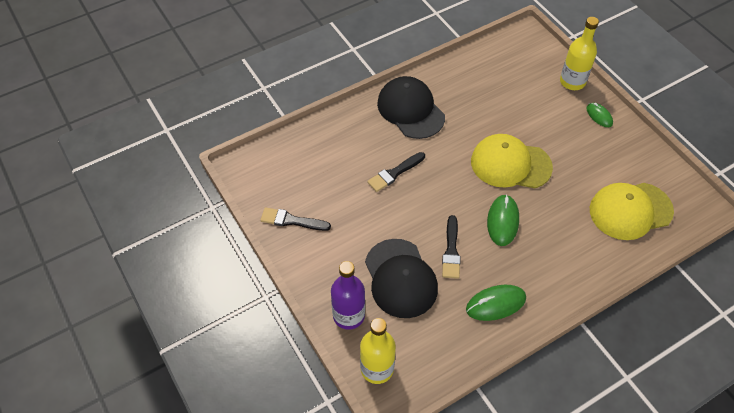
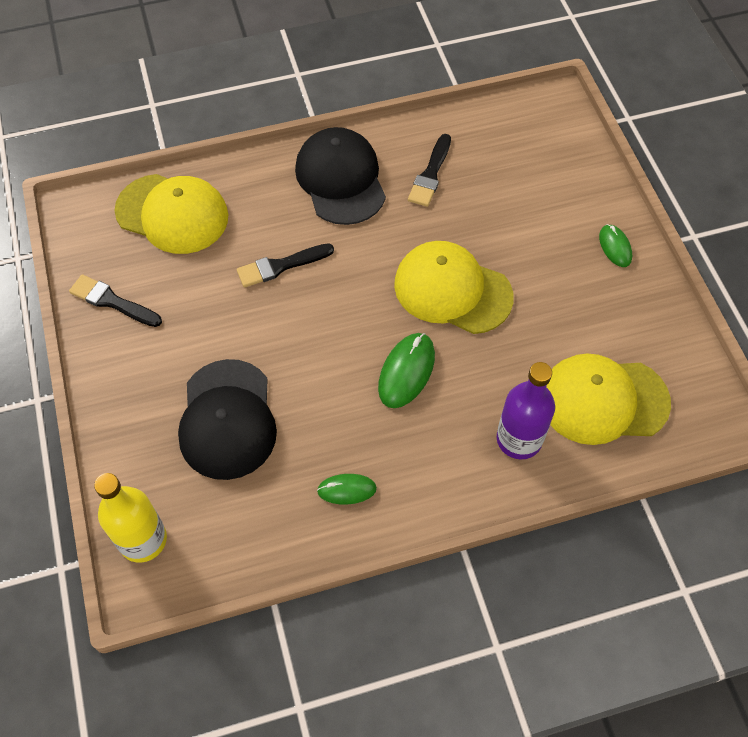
camera: 15 degrees right, 5 degrees up
purple bottle [331,261,365,330] -> purple bottle moved to [497,362,555,459]
black brush [442,215,461,279] -> black brush moved to [408,134,451,207]
green mouse [466,285,526,321] -> green mouse [317,474,377,504], size x0.62
yellow bottle [560,17,599,90] -> none
none -> yellow cap [114,174,229,254]

